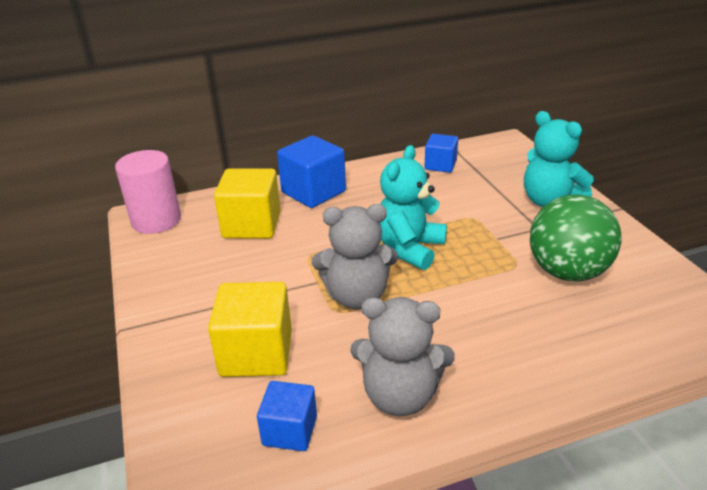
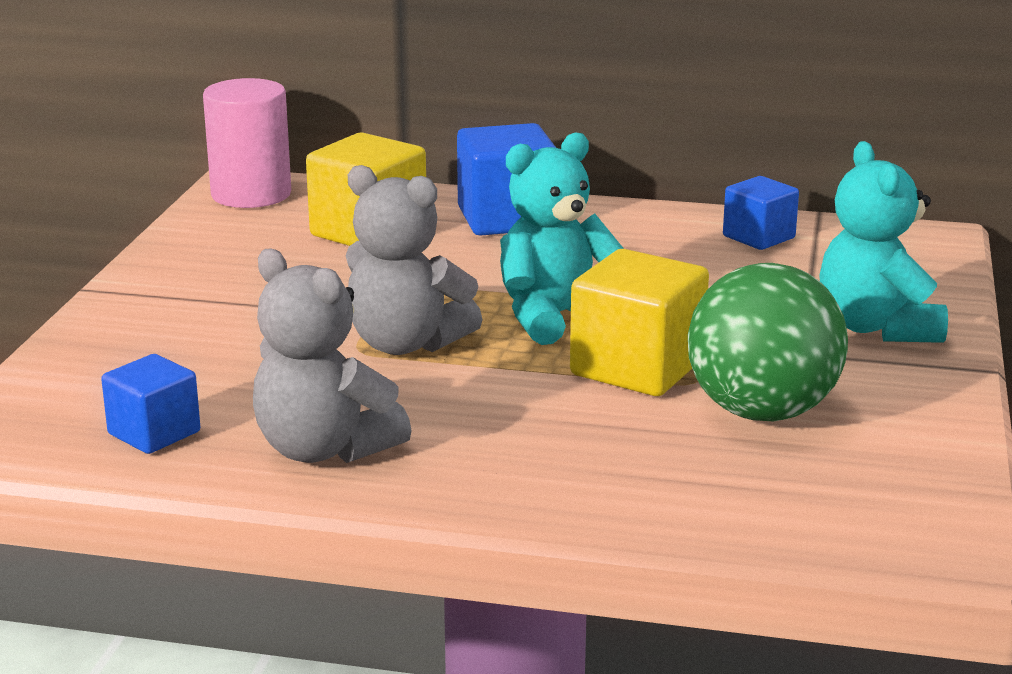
camera: 30 degrees right, 10 degrees down
yellow cube [208,282,292,377] -> yellow cube moved to [570,249,709,396]

